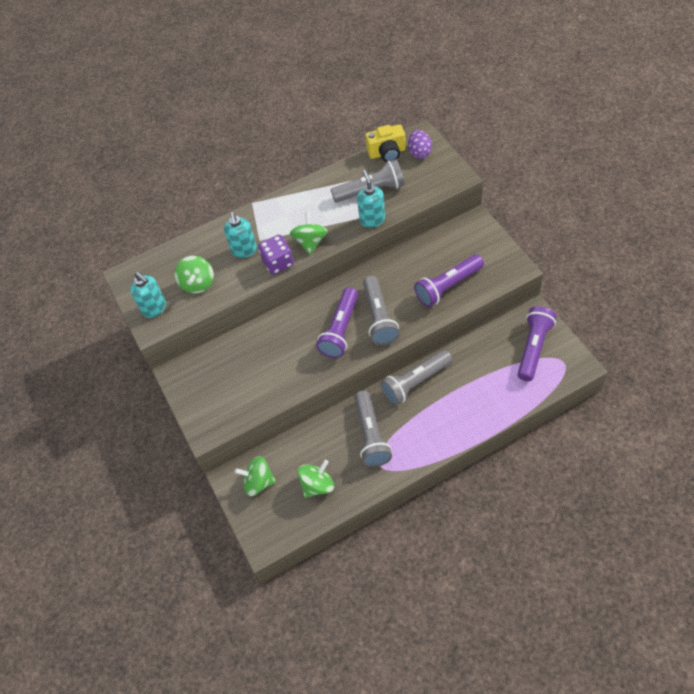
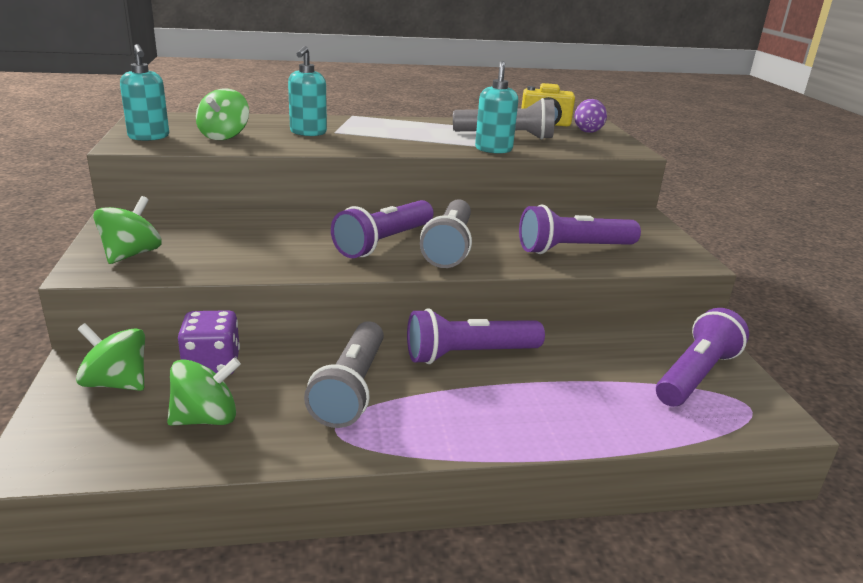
camera: 10 degrees right, 30 degrees down
purple dice [258,235,294,275] -> purple dice moved to [178,310,240,375]
green spinning top [290,211,328,254] -> green spinning top moved to [93,196,162,264]
grey flashlight [381,350,452,405] -> purple flashlight [407,308,545,364]

